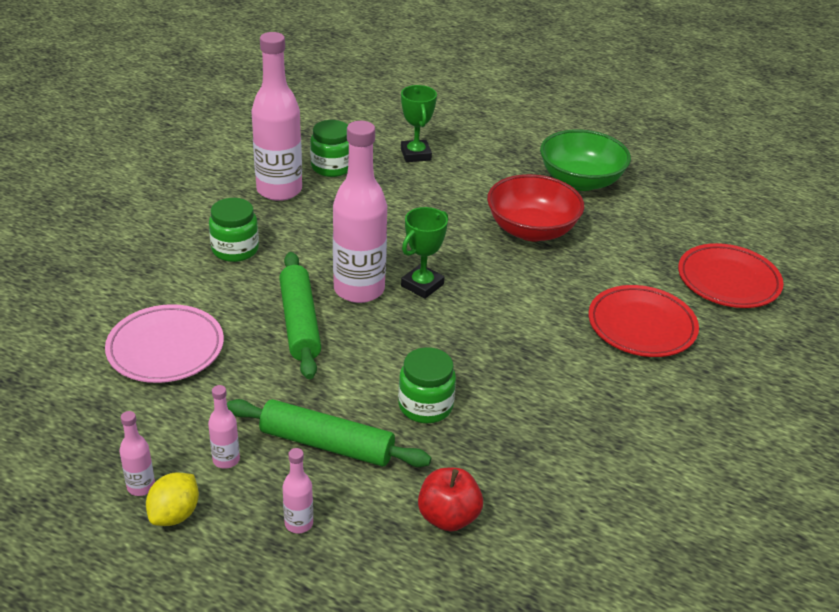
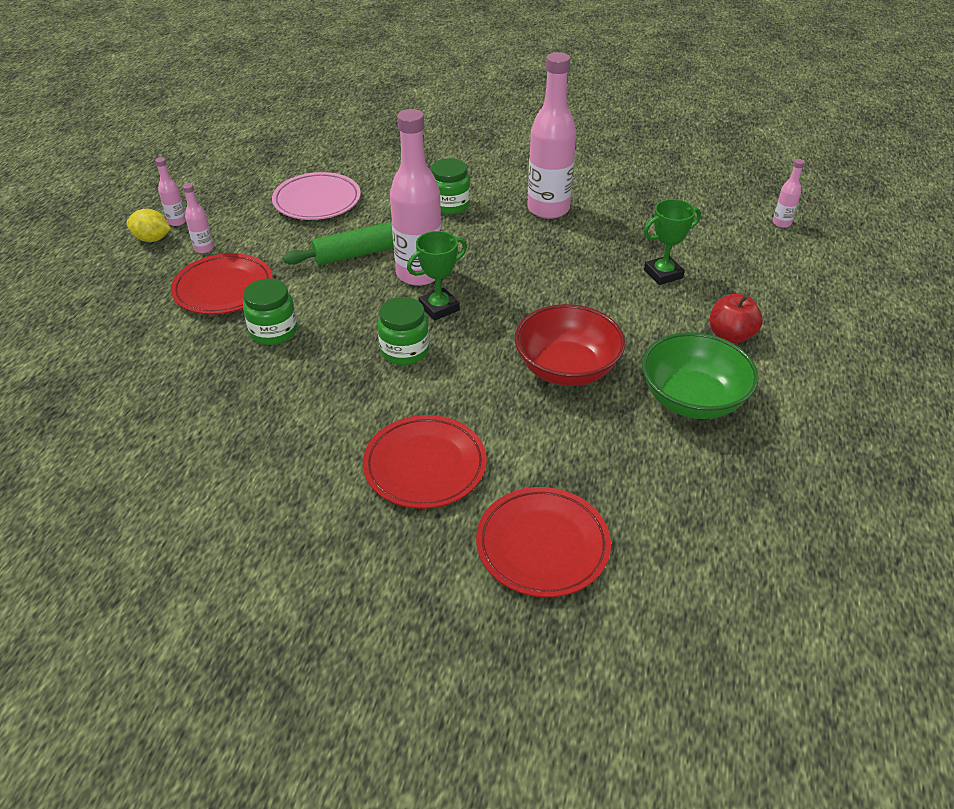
camera: 80 degrees right, 5 degrees up
green rolling pin [227,399,431,467] -> red plate [171,253,273,315]
pink bottle [283,448,313,533] -> pink bottle moved to [773,159,805,228]
green jar [310,120,349,177] -> green jar moved to [377,297,429,365]
green trophy [401,207,448,299] -> green trophy turned 60 degrees counterclockwise [407,231,467,321]
red apple [418,468,483,532] -> red apple moved to [710,294,763,344]

